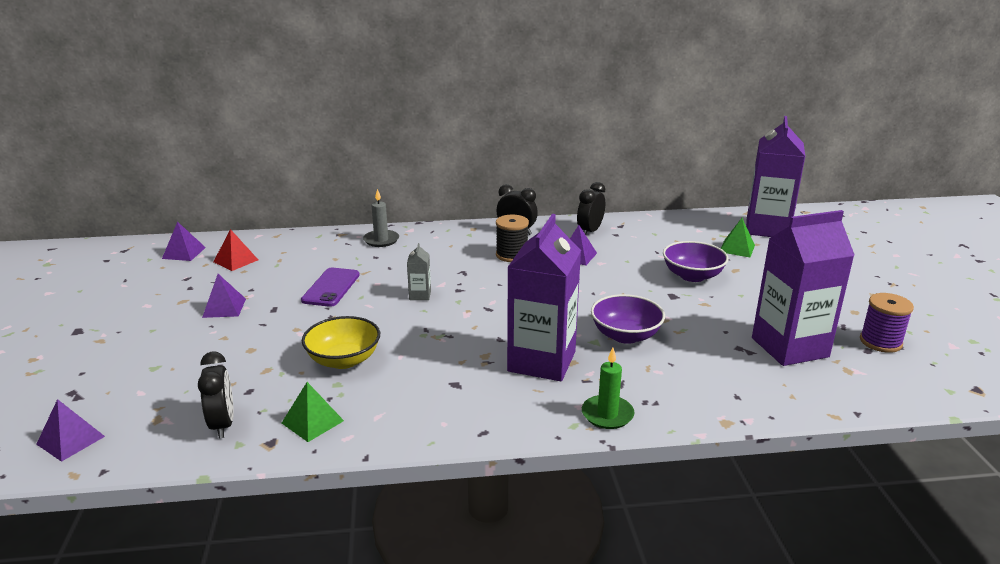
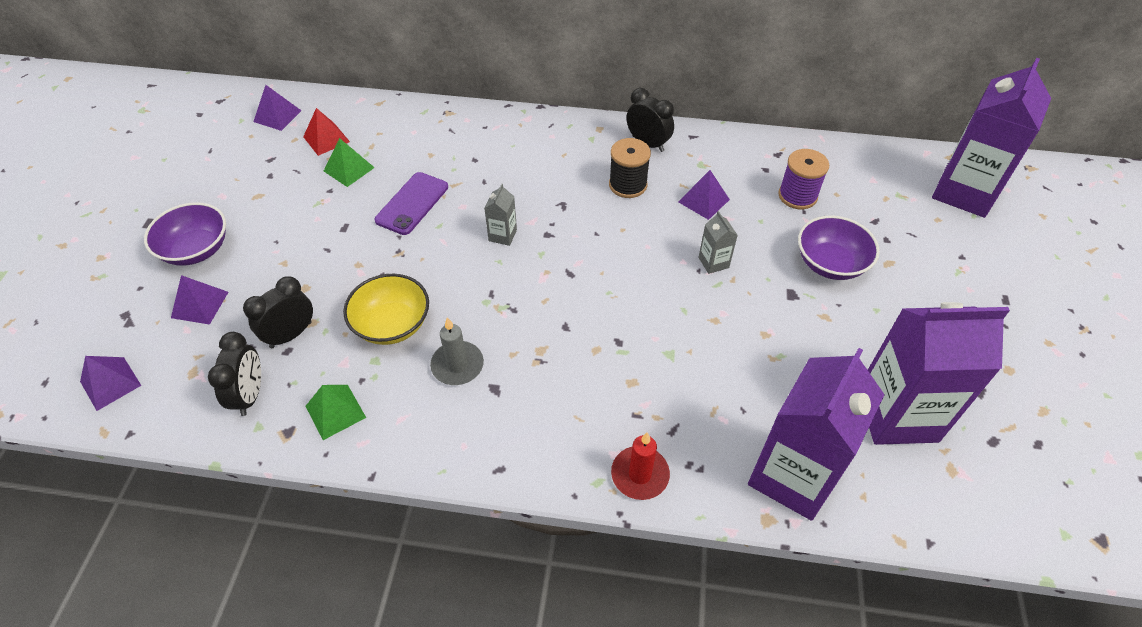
camera: 15 degrees right, 25 degrees up
purple pyramid [202,274,246,318] -> purple pyramid moved to [171,275,228,325]
grey candle [363,189,399,247] -> grey candle moved to [430,317,484,385]
purple carton [507,214,581,381] -> purple carton moved to [748,348,885,521]
black clock [577,182,605,235] -> black clock moved to [243,276,313,348]
green candle [582,348,634,429] -> red candle [611,433,670,500]
purple bowl [591,294,665,344] -> purple bowl moved to [144,202,226,266]
green pyramid [721,218,755,257] -> green pyramid moved to [324,138,375,187]
purple spool [860,293,914,353] -> purple spool moved to [778,149,829,209]
none -> grey carton [699,211,738,274]

